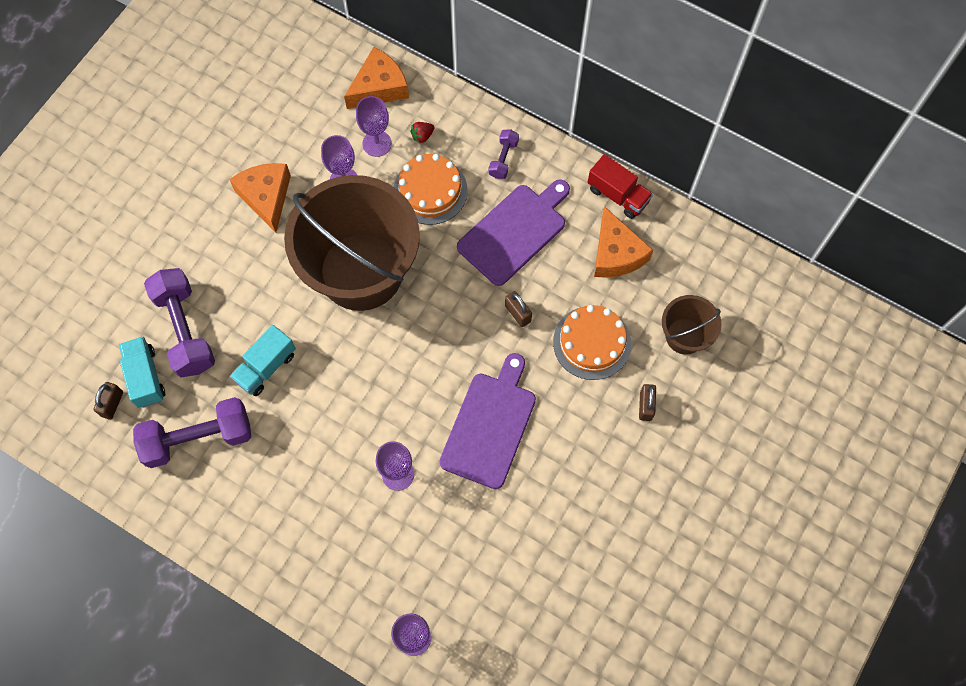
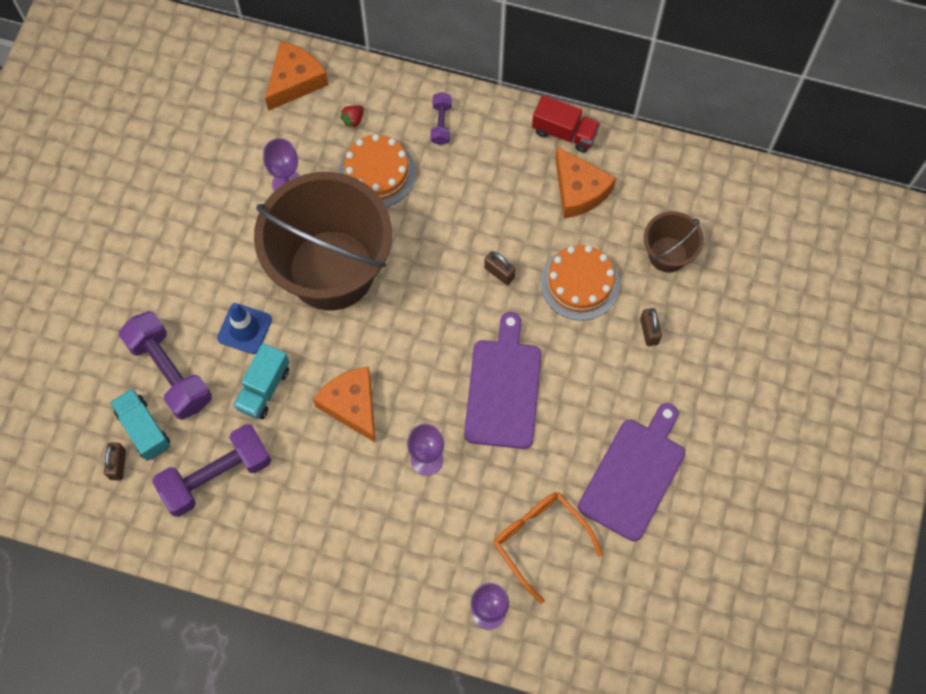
camera: 15 degrees left, 0 degrees up
orange cheese [229,163,291,233] -> orange cheese moved to [313,366,375,442]
purple goblet [356,96,392,157] -> none
purple cutting board [457,180,570,286] -> purple cutting board moved to [578,403,685,541]
none -> blue traffic cone [217,303,272,354]
none -> orange glasses [493,492,603,604]

